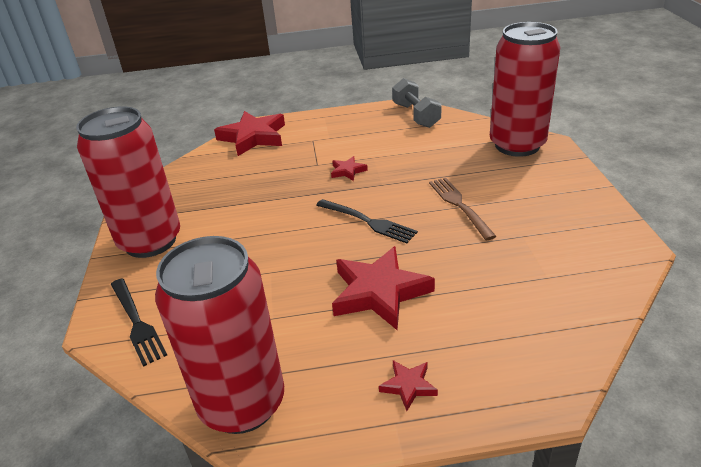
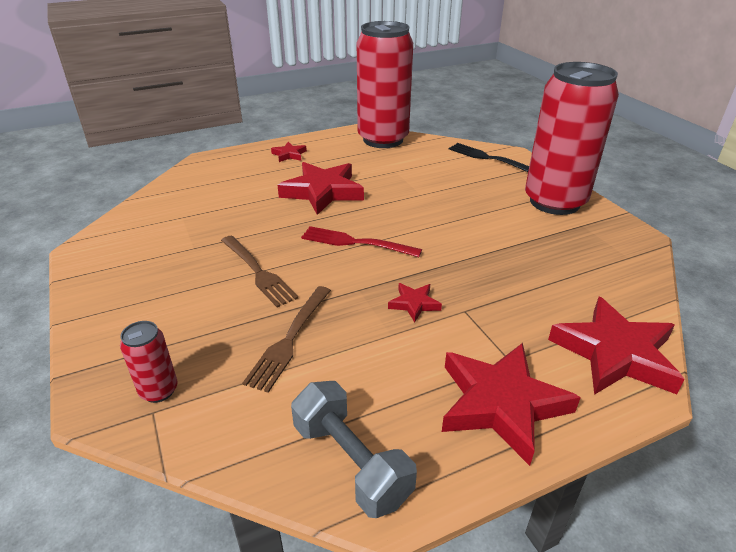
camera: 160 degrees right, 0 degrees up
black fork [316,199,418,243] -> red fork [301,226,422,257]
red can [490,22,561,157] -> red can [120,321,178,403], size x0.40
none -> brown fork [242,286,331,393]
none -> red star [442,343,581,466]

